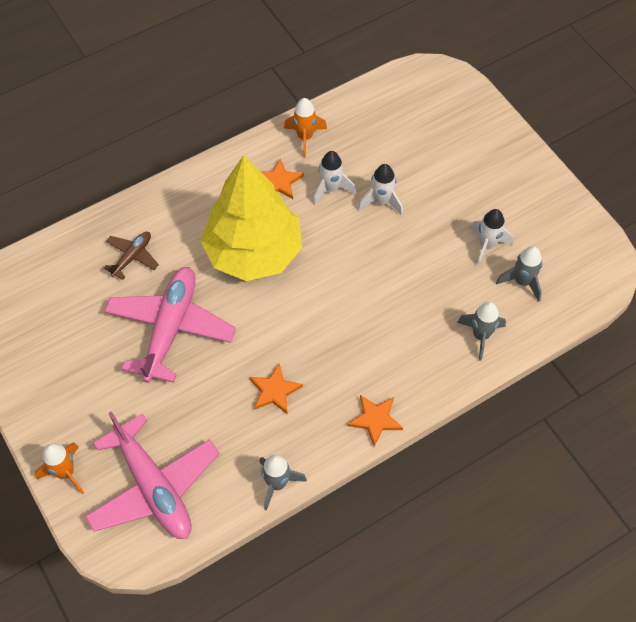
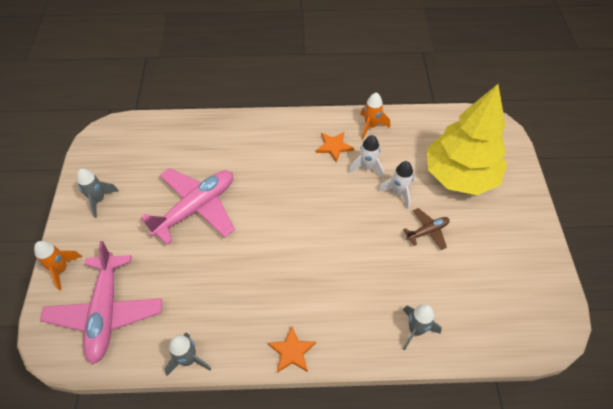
camera: 30 degrees right, 5 degrees down
brown plane [103,232,159,280] -> brown plane moved to [403,208,450,250]
yellow tree [200,155,302,281] -> yellow tree moved to [427,84,507,195]
orange star [249,363,303,414] -> none
white rocket [470,209,514,267] -> none
grey rocket [496,246,543,302] -> grey rocket moved to [77,169,119,218]

